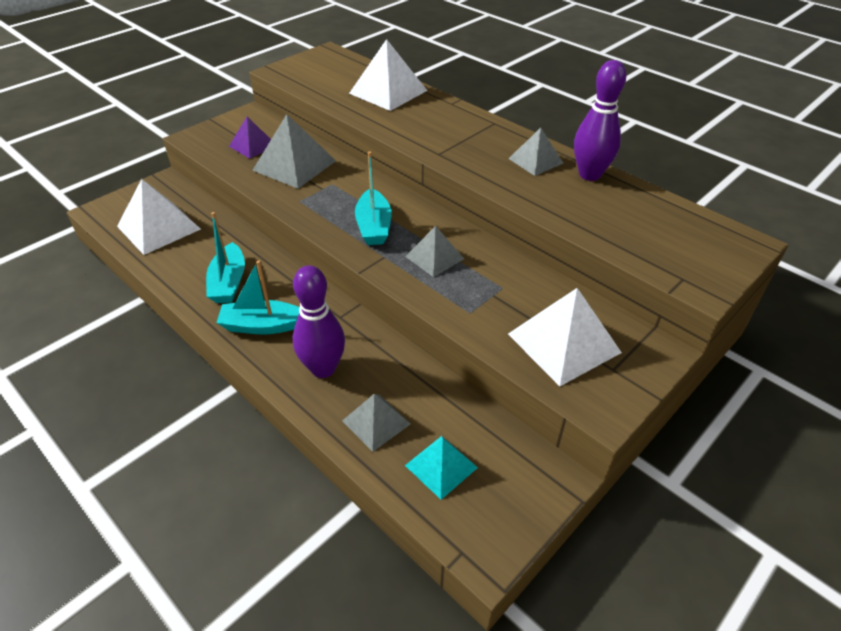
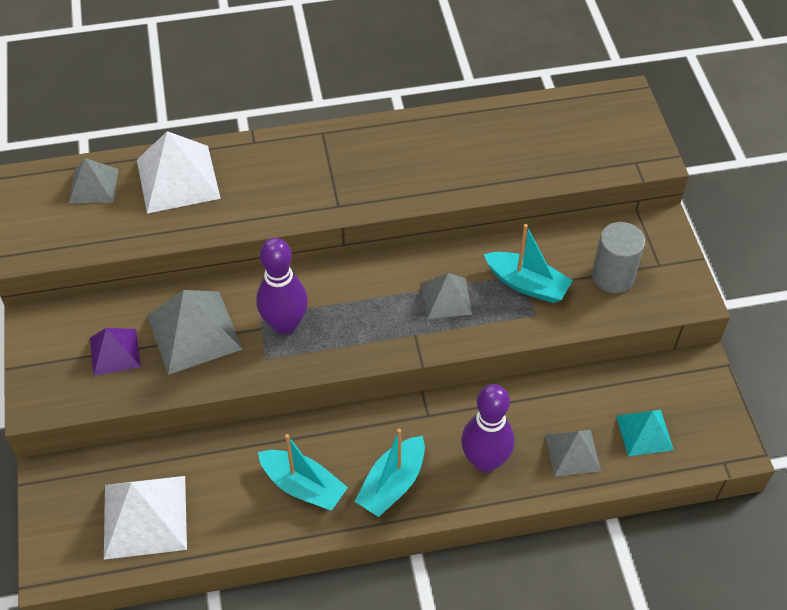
camera: 55 degrees left, 10 degrees up
turquoise boat [355,152,392,245] -> turquoise boat moved to [484,224,573,303]
grey pyramid [508,128,563,176] -> grey pyramid moved to [69,158,118,203]
white pyramid [508,288,622,386] -> grey cylinder [592,222,645,293]
purple bowling pin [574,60,626,181] -> purple bowling pin moved to [257,238,308,335]

